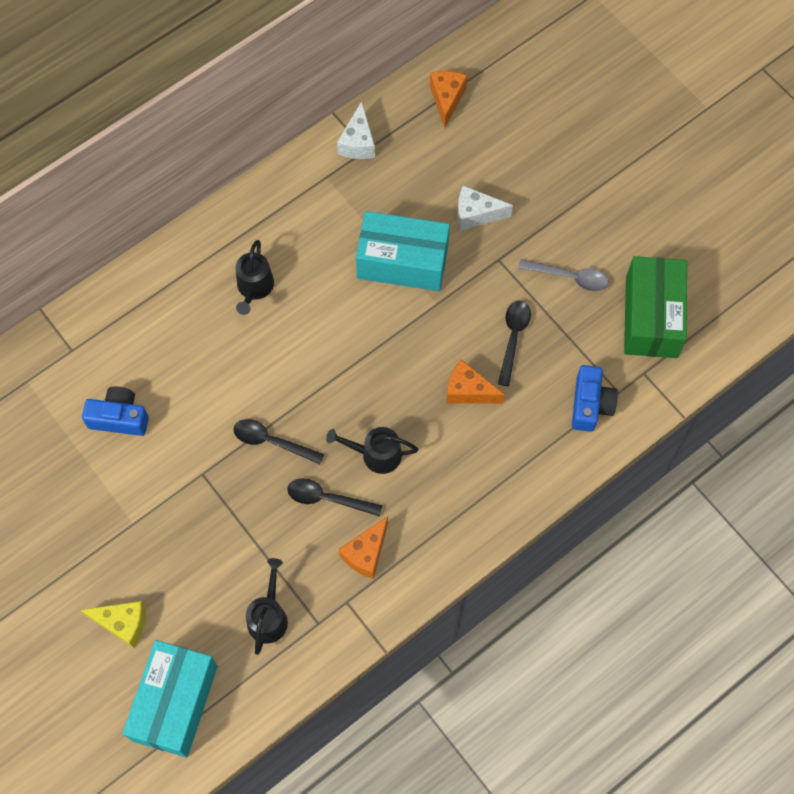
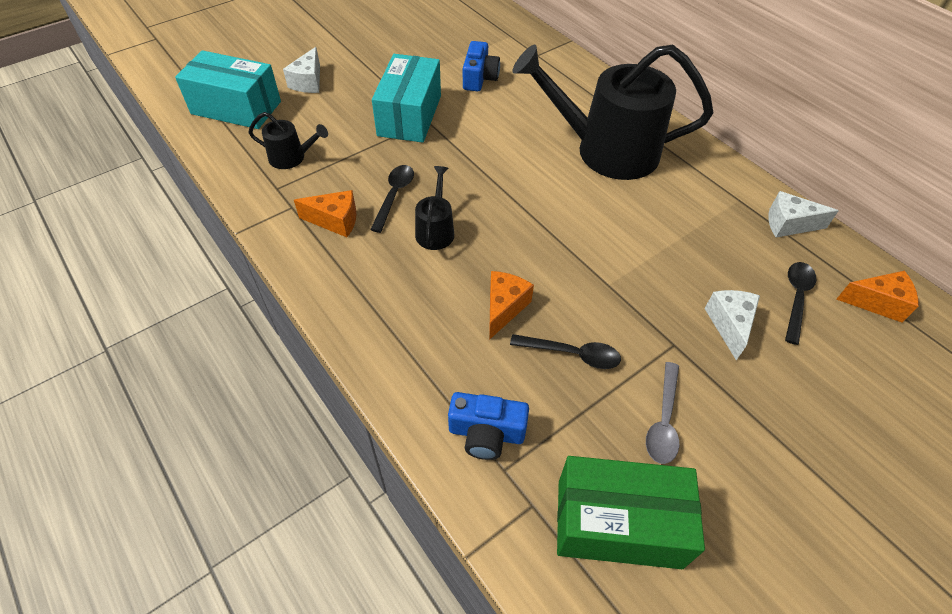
camera: 90 degrees right, 15 degrees down
yellow cheese [81,601,146,648] -> white cheese [283,47,320,93]
black spoon [233,419,324,464] -> black spoon moved to [785,262,816,345]
black watering can [236,240,274,315] -> black watering can [512,45,713,180], size x2.31
orange cheese [339,516,388,579] -> orange cheese turned 150 degrees clockwise [294,190,357,237]
turquoise box [356,211,450,291] -> turquoise box moved to [372,54,441,143]

